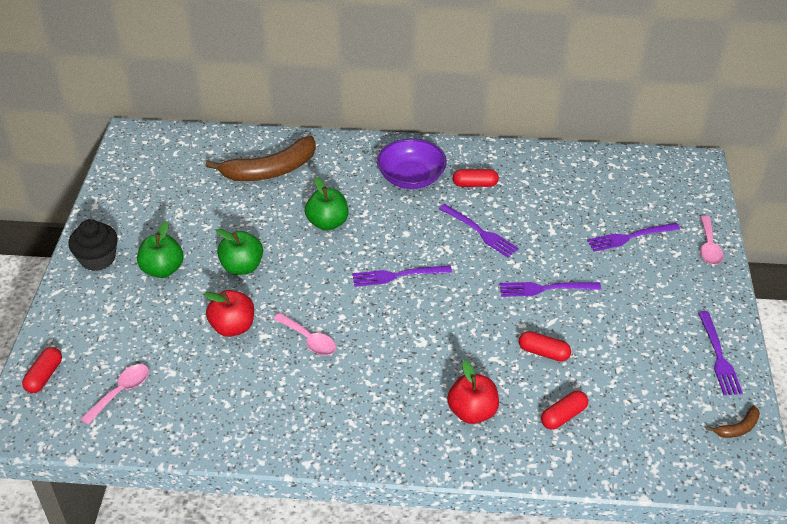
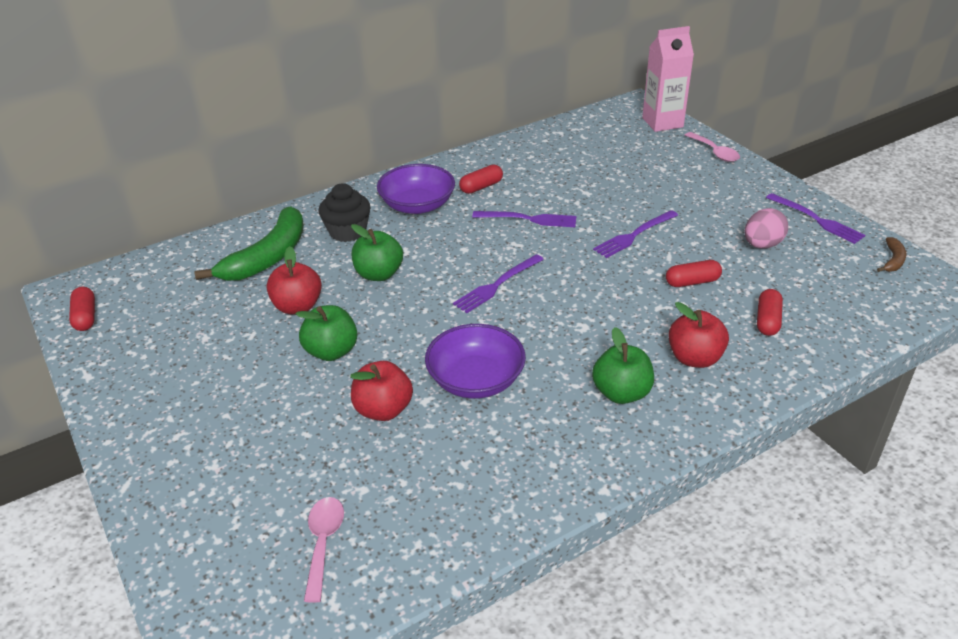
camera: 35 degrees left, 5 degrees down
red capsule [22,347,62,393] -> red capsule moved to [69,287,95,331]
black cupcake [68,219,118,271] -> black cupcake moved to [318,183,371,242]
green apple [137,221,183,278] -> green apple moved to [592,327,654,404]
brown banana [205,136,316,181] -> green banana [194,206,304,281]
pink spoon [273,313,336,355] -> purple bowl [425,324,526,399]
purple fork [587,223,680,252] -> none
none -> red apple [266,246,322,314]
none -> pink carton [642,26,694,132]
none -> pink egg [745,208,788,248]

